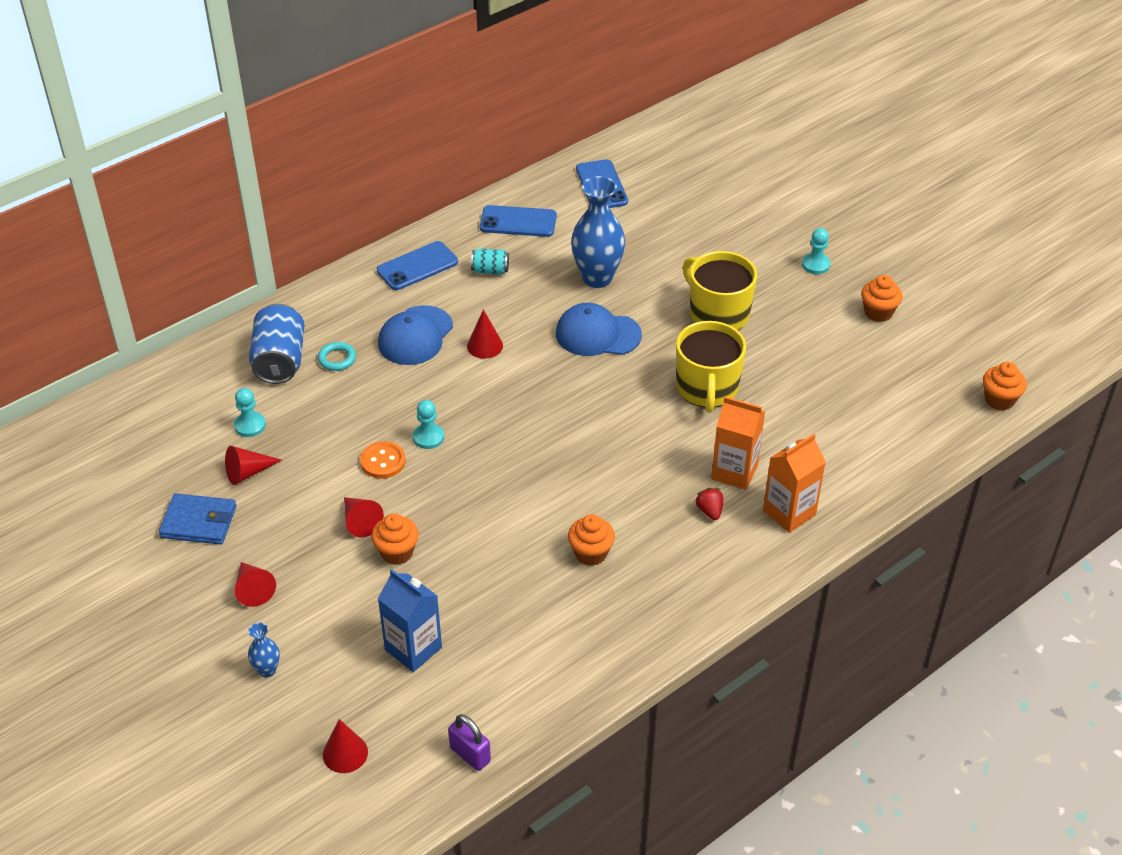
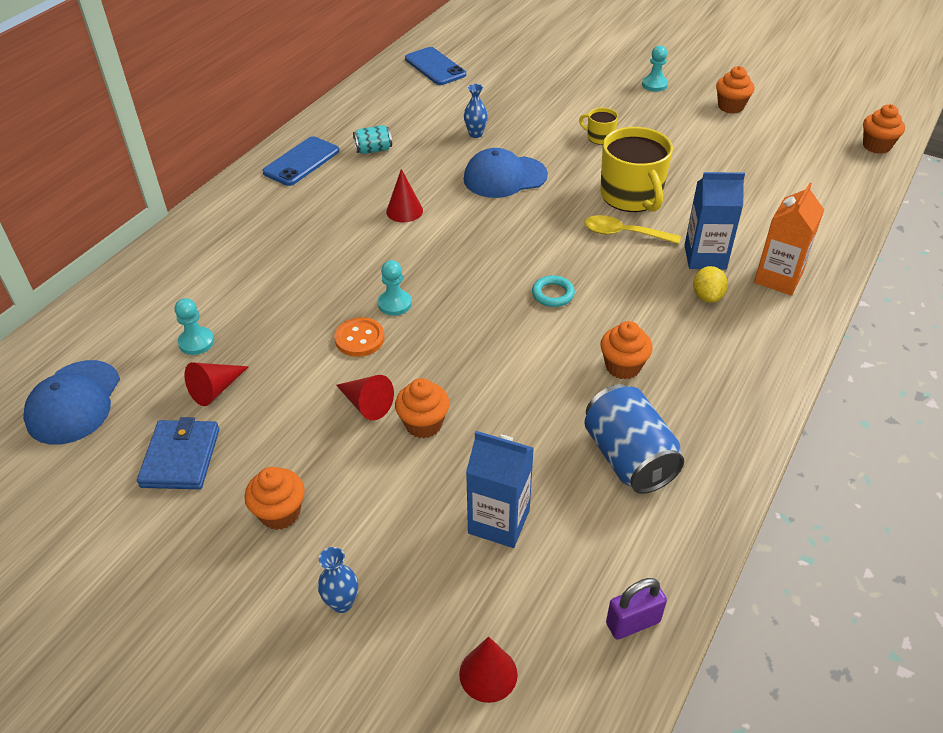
camera: 20 degrees left, 0 degrees up
blue wallet [159,493,236,545] -> blue wallet turned 75 degrees counterclockwise [137,417,219,489]
red cone [235,562,276,607] -> orange cupcake [245,467,305,530]
blue can [249,304,304,384] -> blue can moved to [584,384,684,494]
turquoise ring [318,342,356,371] -> turquoise ring moved to [532,275,575,307]
blue cap [378,305,453,365] -> blue cap moved to [23,360,120,445]
purple padlock [448,714,491,771] -> purple padlock turned 45 degrees counterclockwise [606,578,667,640]
blue phone [480,205,557,237] -> none
blue vase [571,176,625,288] -> blue vase [464,84,488,138], size x0.47
yellow mug [683,251,757,330] -> yellow mug [579,108,618,145], size x0.48
red strawberry [695,488,723,520] -> yellow lemon [693,266,728,303]
orange carton [711,396,765,490] -> blue carton [684,172,745,270]
none -> yellow spoon [584,215,681,244]

